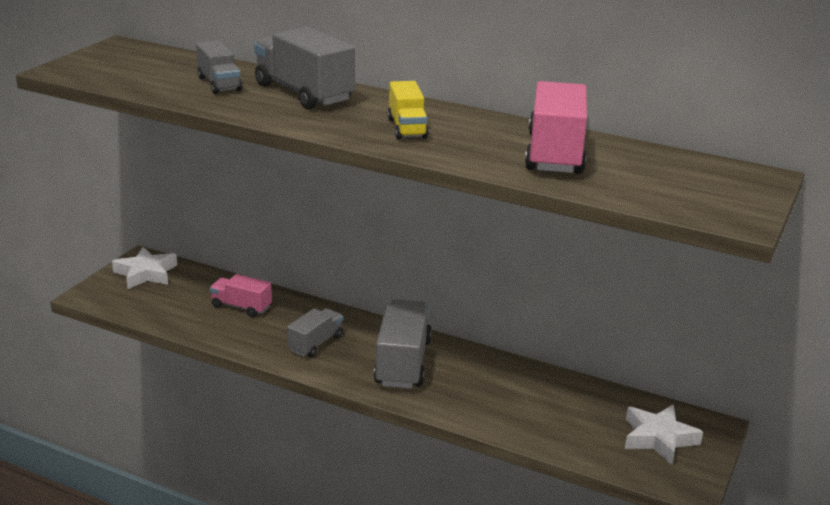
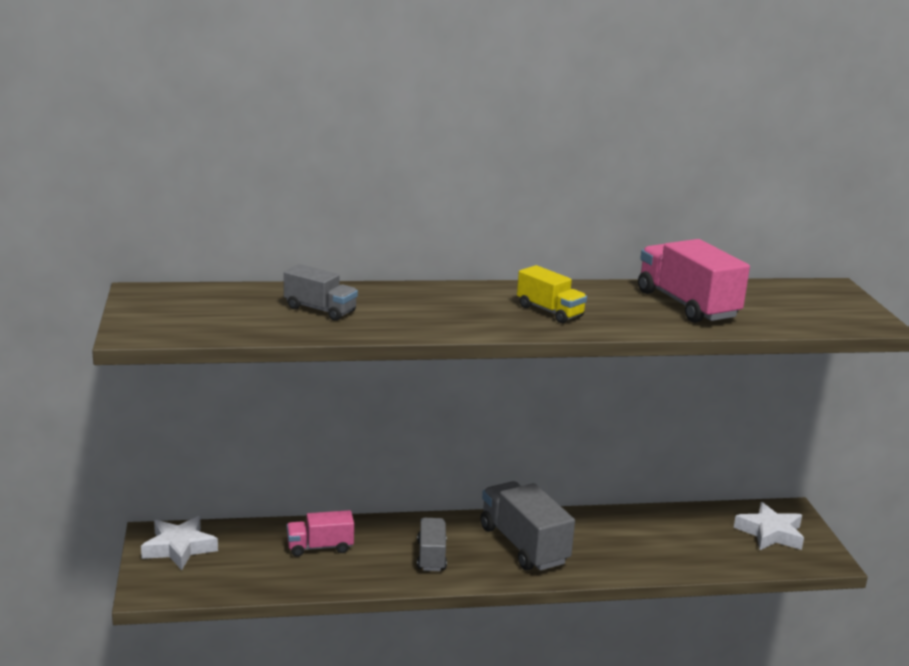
camera: 35 degrees left, 5 degrees down
grey truck [254,27,355,109] -> none

